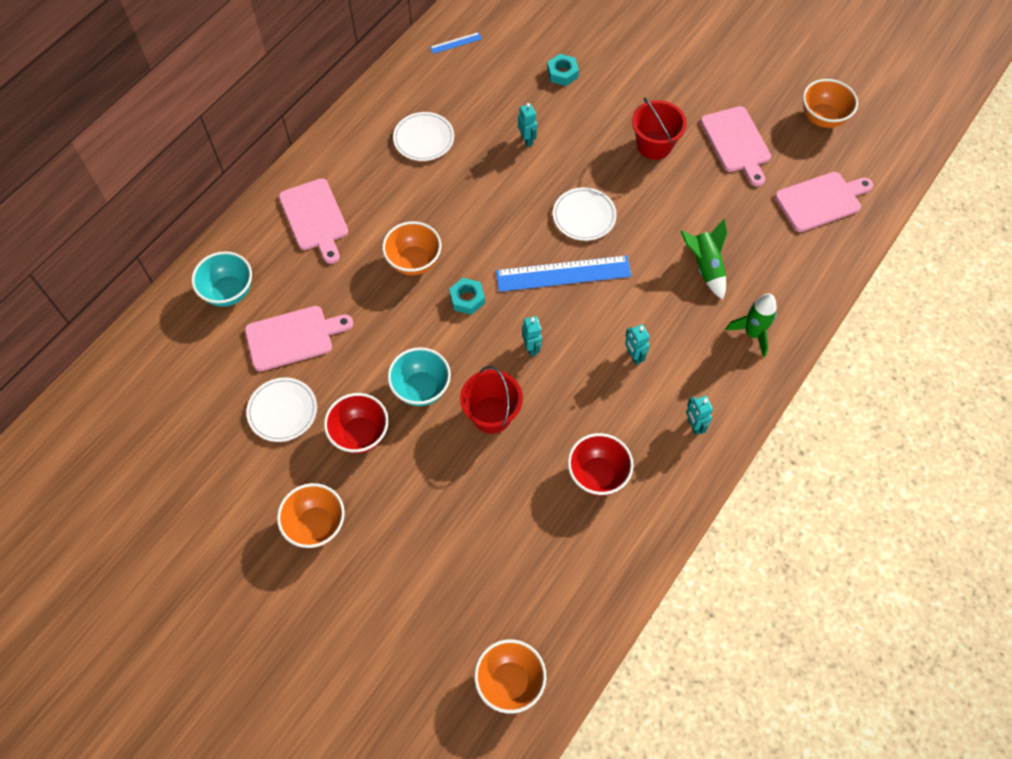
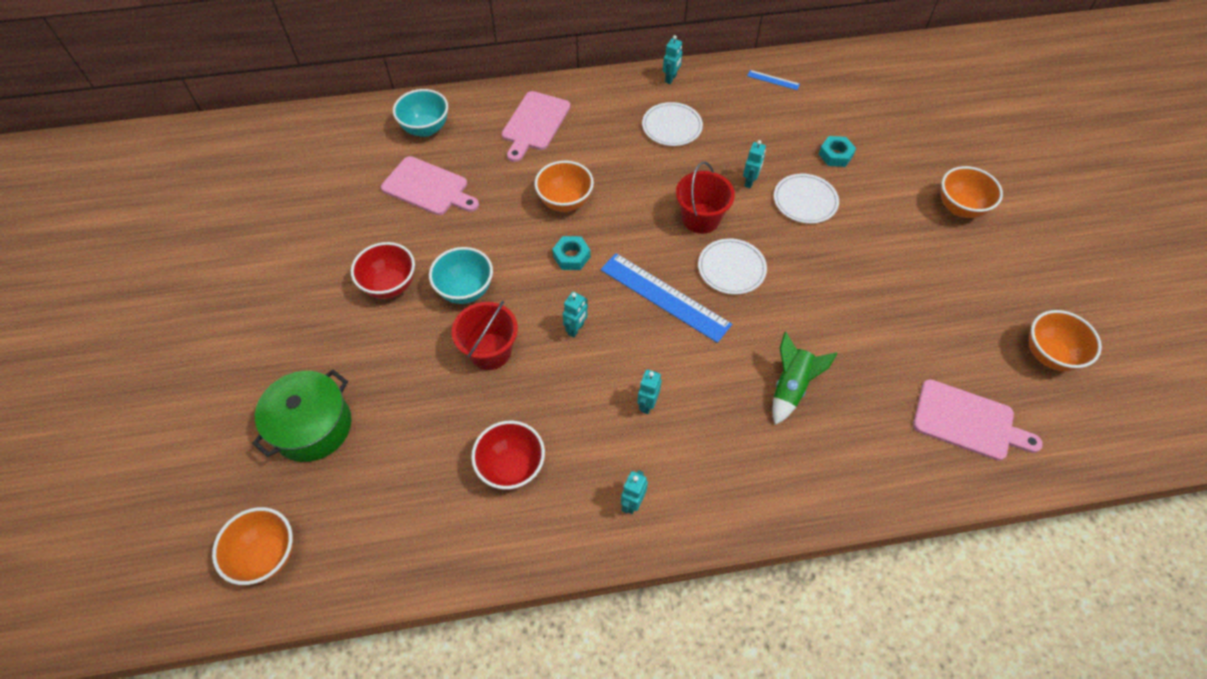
camera: 45 degrees right, 5 degrees down
white plate [246,377,317,442] -> white plate moved to [774,174,839,224]
orange bowl [277,483,345,548] -> orange bowl moved to [941,166,1003,218]
red bucket [632,97,687,160] -> red bucket moved to [676,162,735,234]
pink cutting board [700,106,771,187] -> none
green rocket [725,294,777,357] -> none
none -> green pot [252,370,351,462]
none -> turquoise robot [663,35,682,84]

